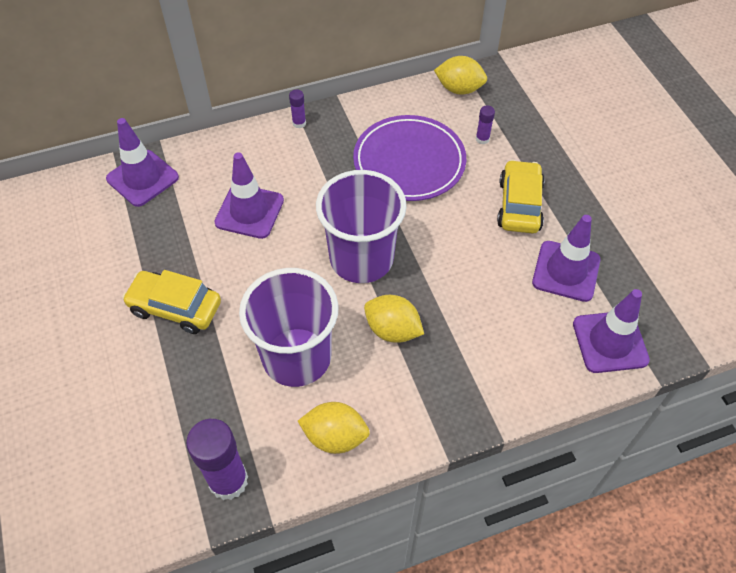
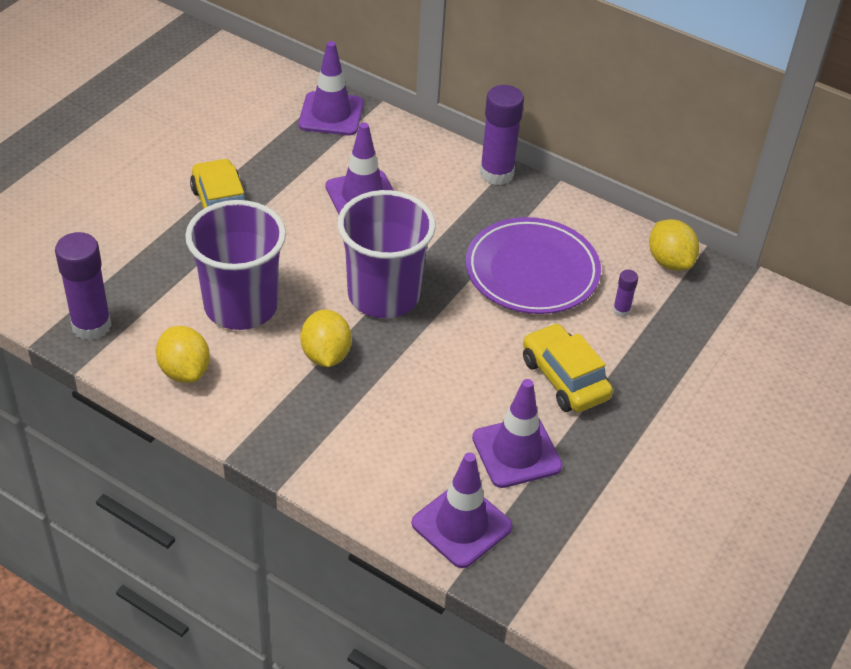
camera: 50 degrees right, 10 degrees down
purple glue stick [289,90,306,128] -> purple glue stick [480,85,524,185], size x2.15
yellow car [497,160,545,234] -> yellow car turned 90 degrees counterclockwise [523,323,613,412]

